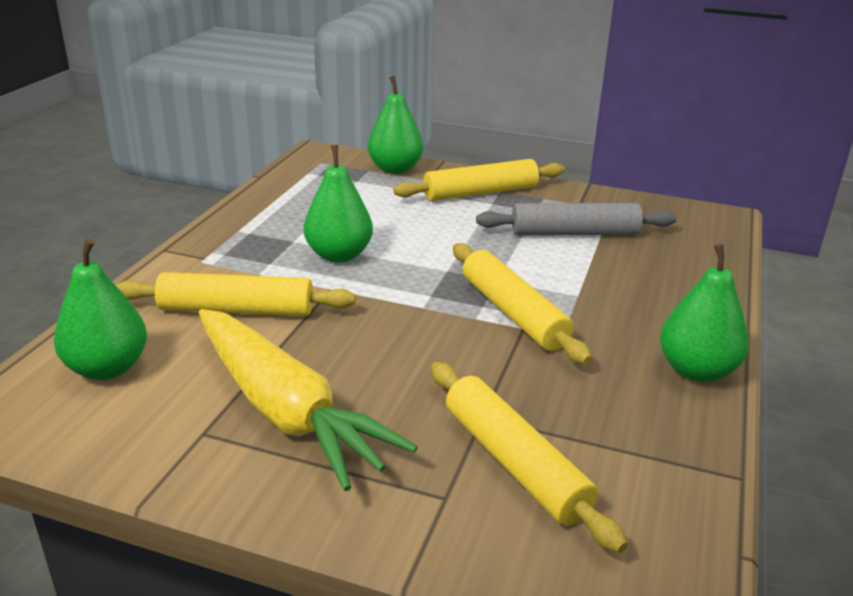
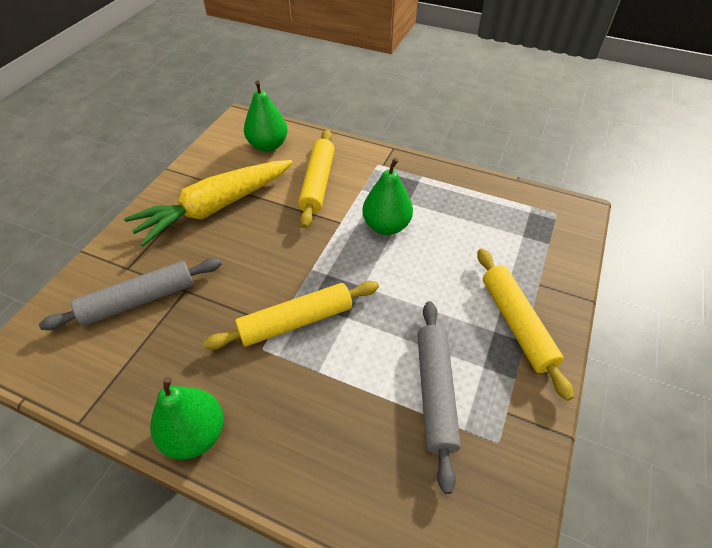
camera: 95 degrees right, 20 degrees up
green pear [367,76,423,174] -> none
yellow rolling pin [431,362,628,553] -> grey rolling pin [39,258,221,330]

